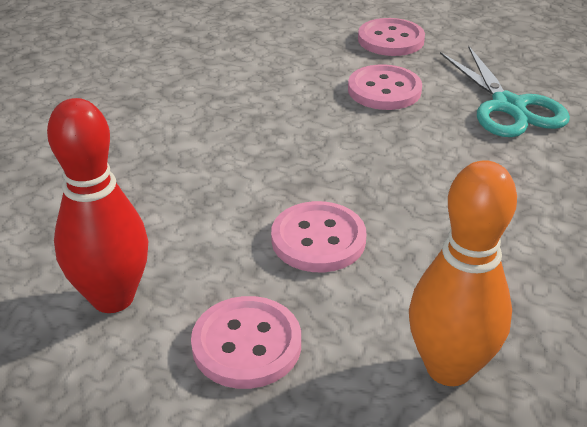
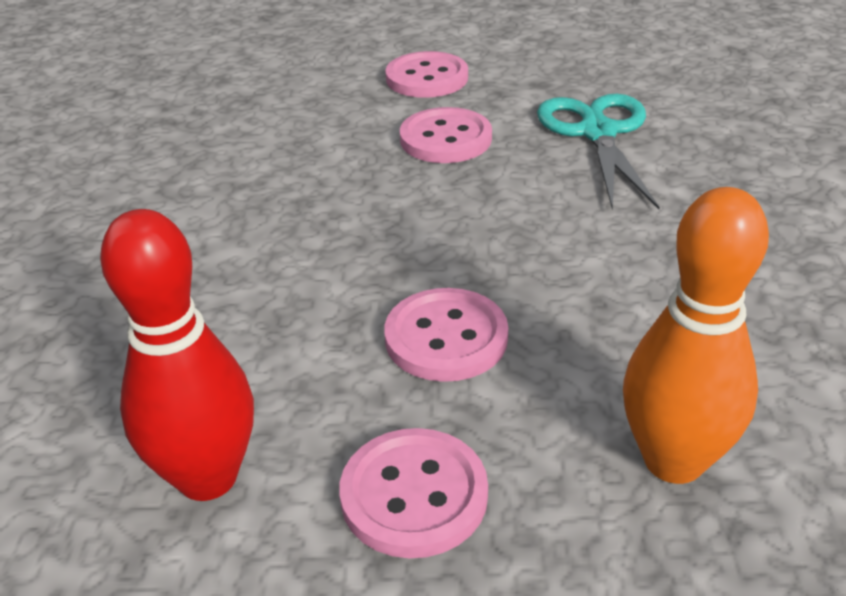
camera: 15 degrees left, 0 degrees up
turquoise scissors [440,46,570,137] -> turquoise scissors turned 150 degrees counterclockwise [537,94,660,209]

